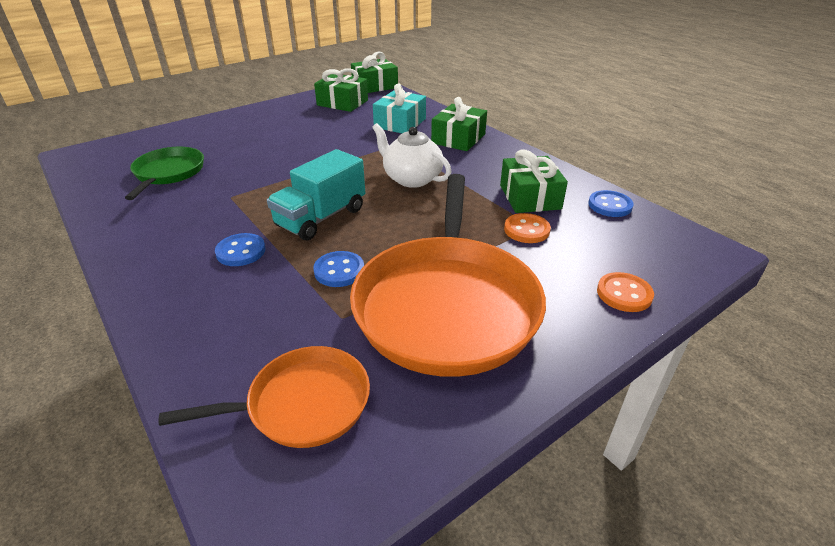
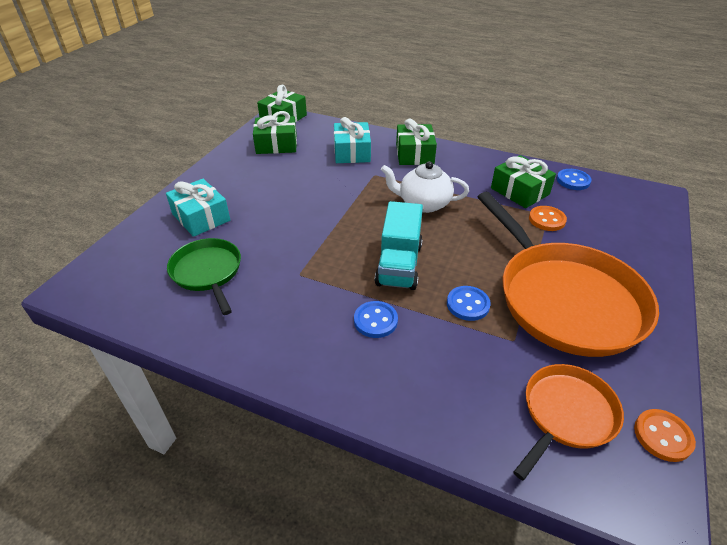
camera: 30 degrees left, 5 degrees up
orange button [597,272,654,312] -> orange button moved to [634,409,696,462]
none -> turquoise gift [166,179,230,237]

